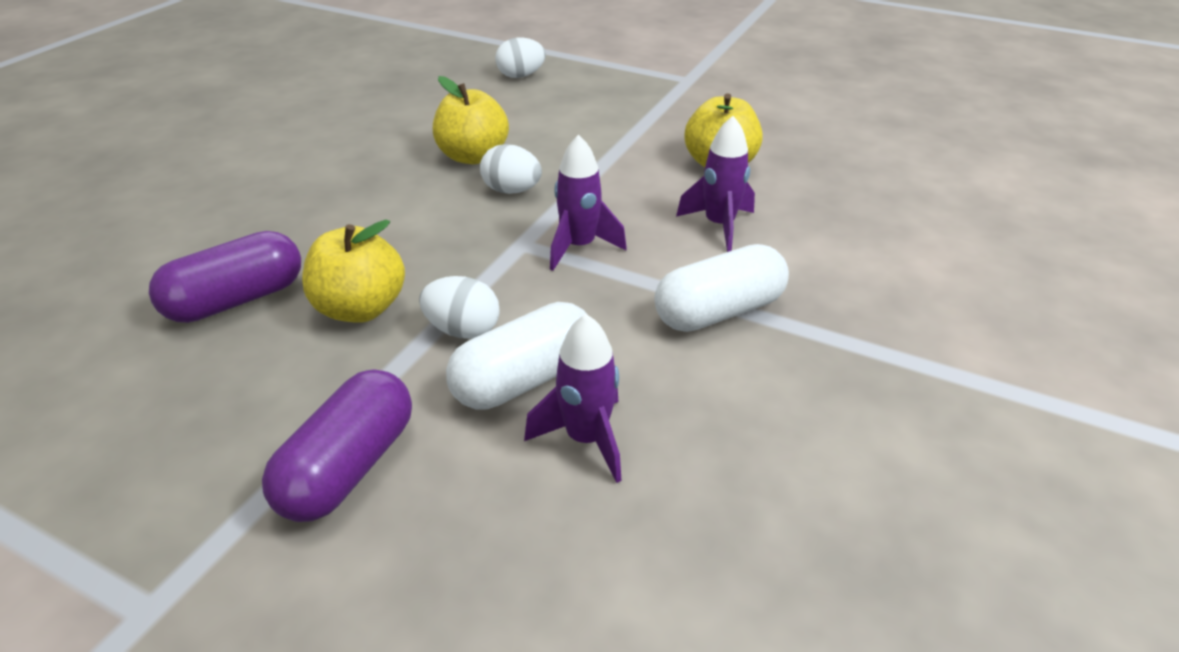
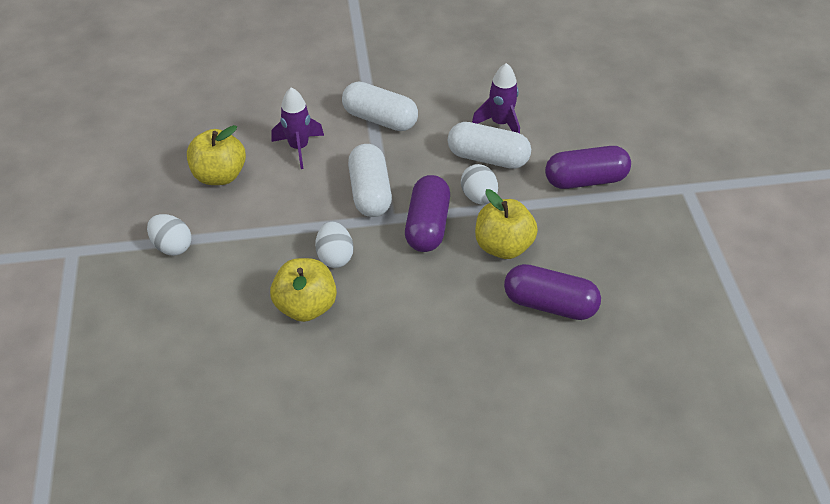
camera: 125 degrees left, 10 degrees up
white egg [495,38,546,78] -> white egg moved to [147,214,192,256]
purple rocket [550,135,627,271] -> white capsule [348,144,392,217]
none -> purple capsule [405,175,450,252]

